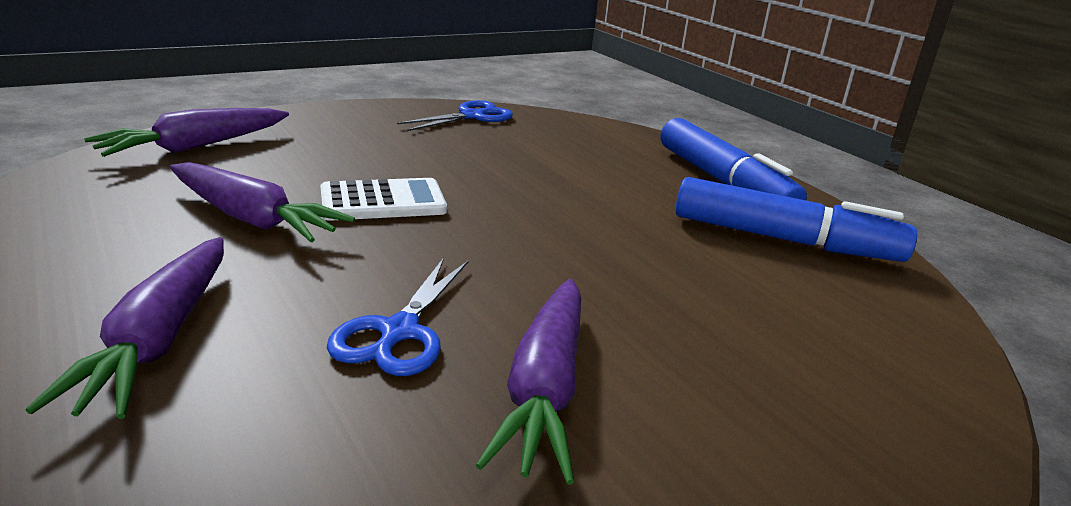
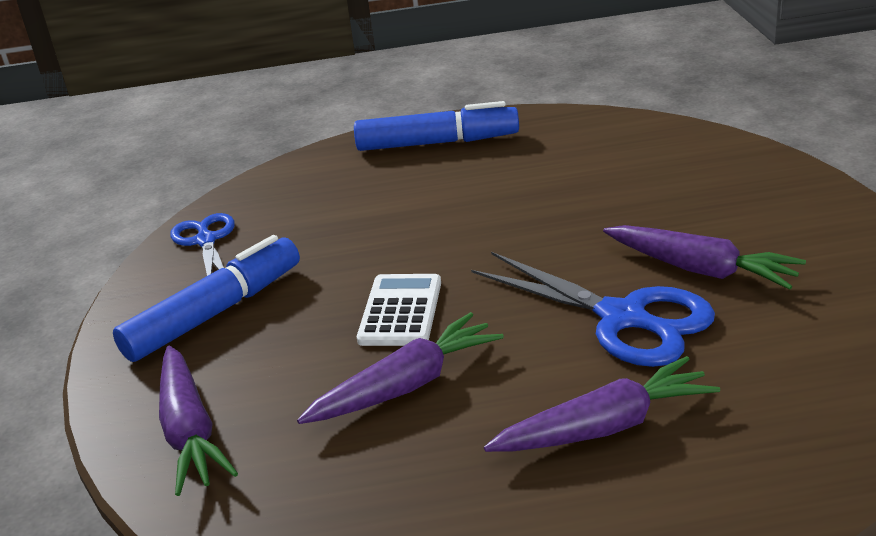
camera: 60 degrees left, 5 degrees up
purple carrot [26,237,224,419] -> purple carrot turned 45 degrees counterclockwise [484,356,720,452]
blue scissors [327,258,469,376] -> blue scissors [471,252,715,367], size x1.60
blue marker [675,177,917,262] -> blue marker moved to [113,235,300,362]

